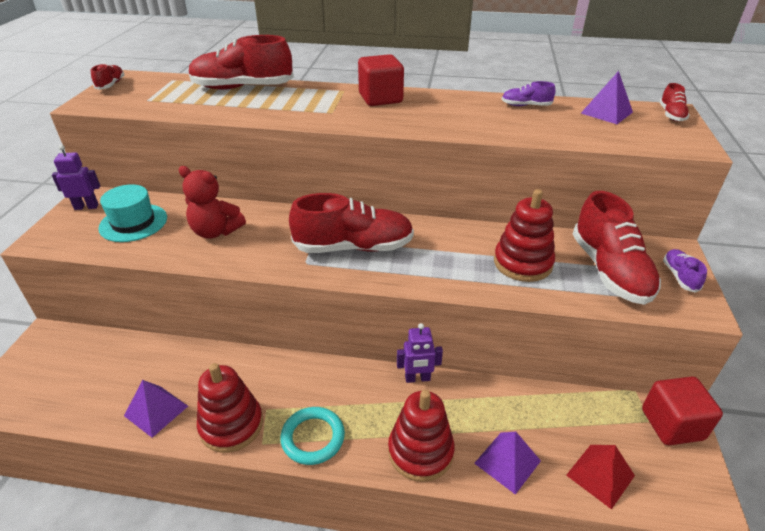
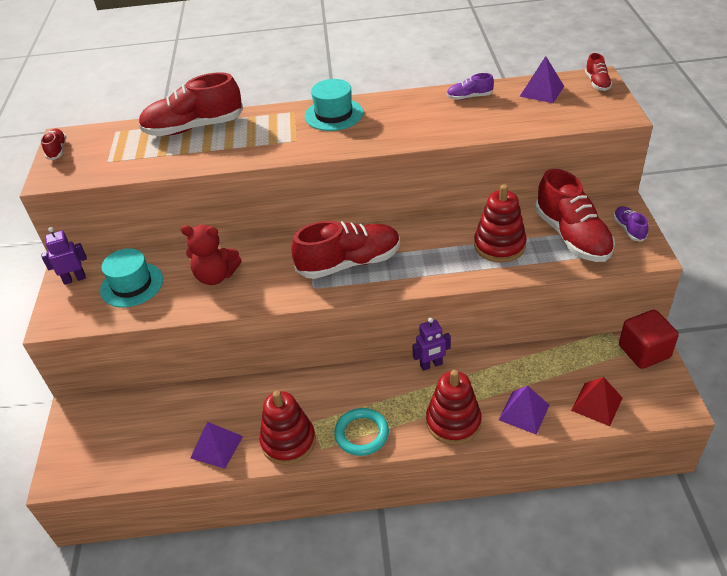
camera: 10 degrees left, 5 degrees up
red cube [358,54,404,106] -> turquoise hat [305,79,363,131]

